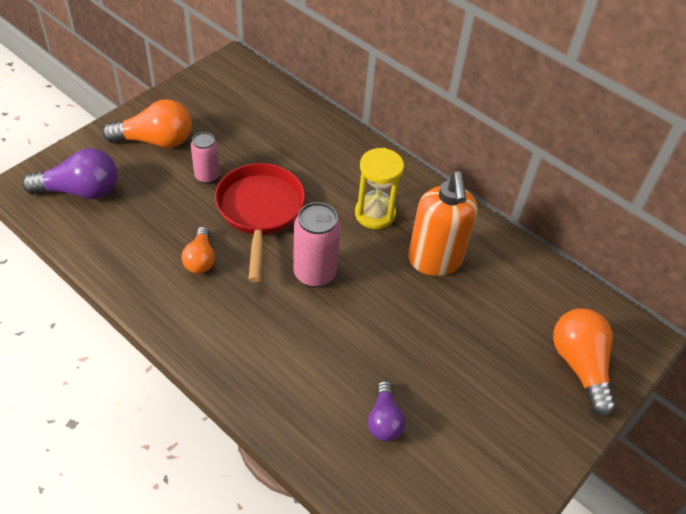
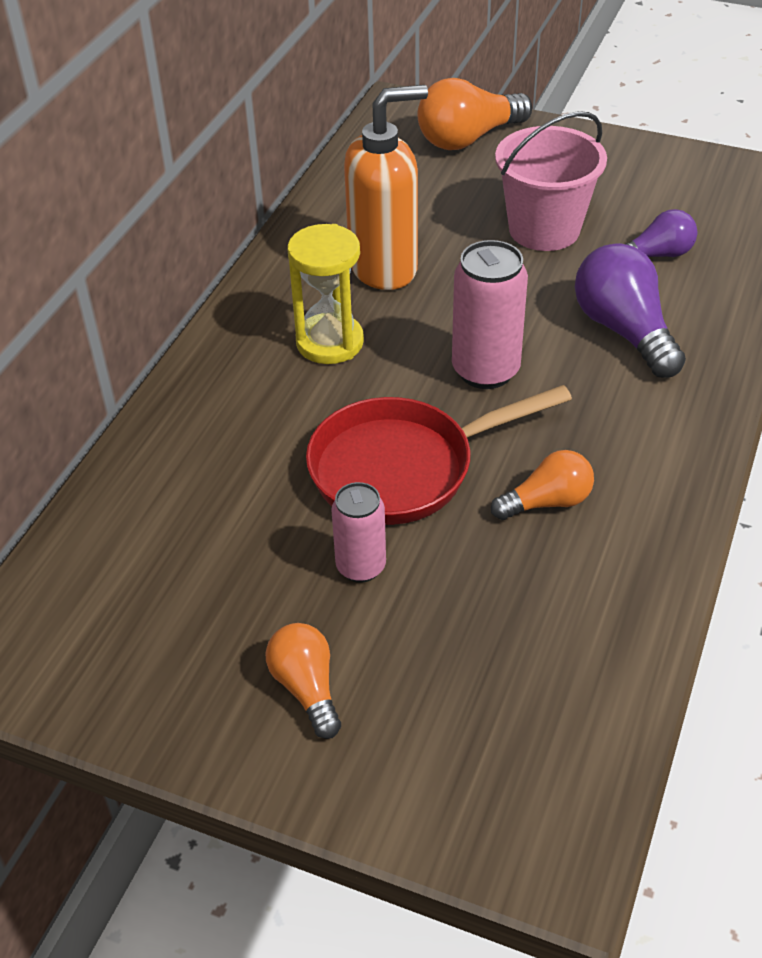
camera: 105 degrees left, 5 degrees down
purple light bulb [22,148,118,199] -> purple light bulb moved to [575,243,686,378]
orange light bulb [102,99,192,148] -> orange light bulb [266,623,341,739], size x0.61
none -> pink bucket [495,111,607,251]

